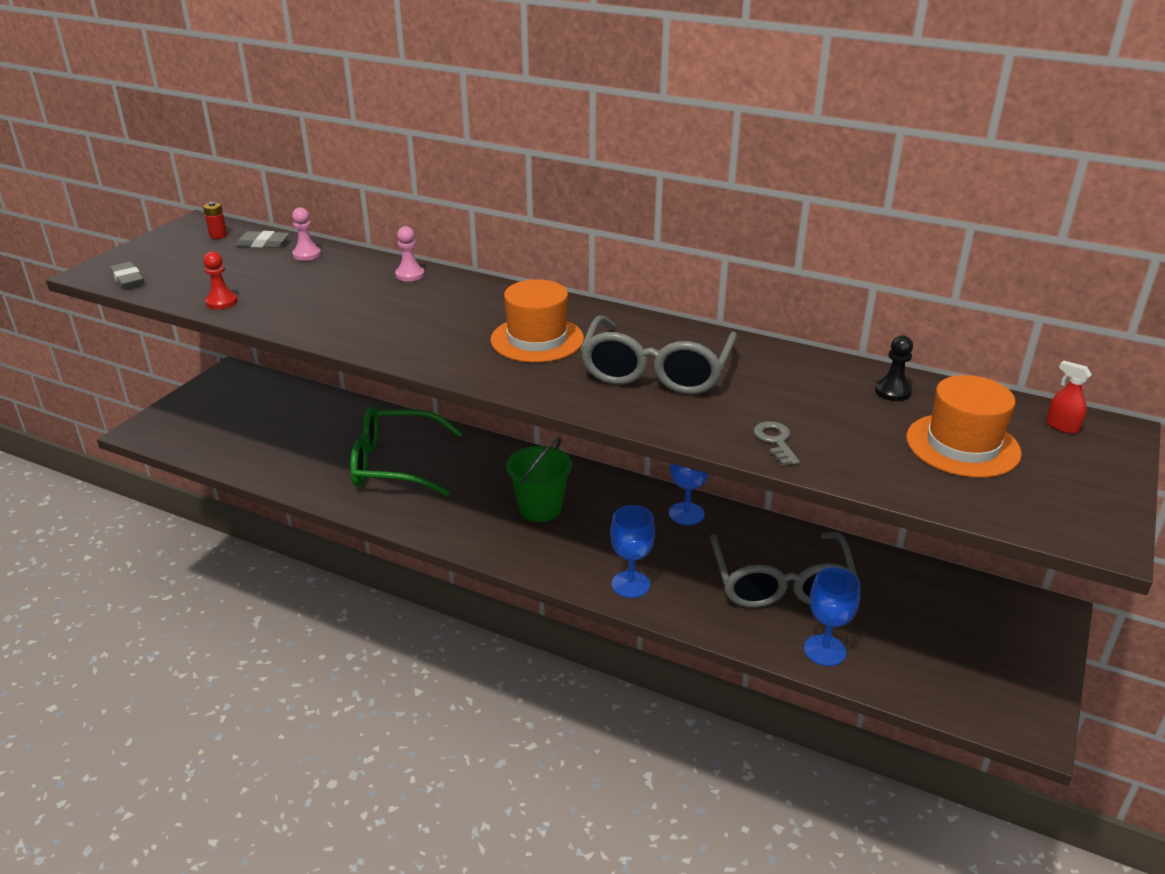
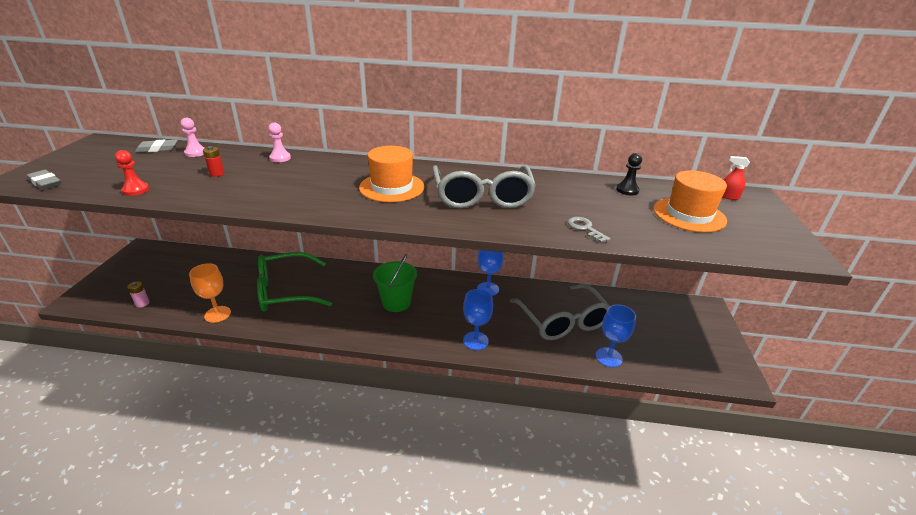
camera: 20 degrees left, 0 degrees up
red battery [203,202,227,239] -> red battery moved to [203,146,224,177]
none -> pink battery [127,281,150,307]
none -> orange goblet [189,263,231,323]

